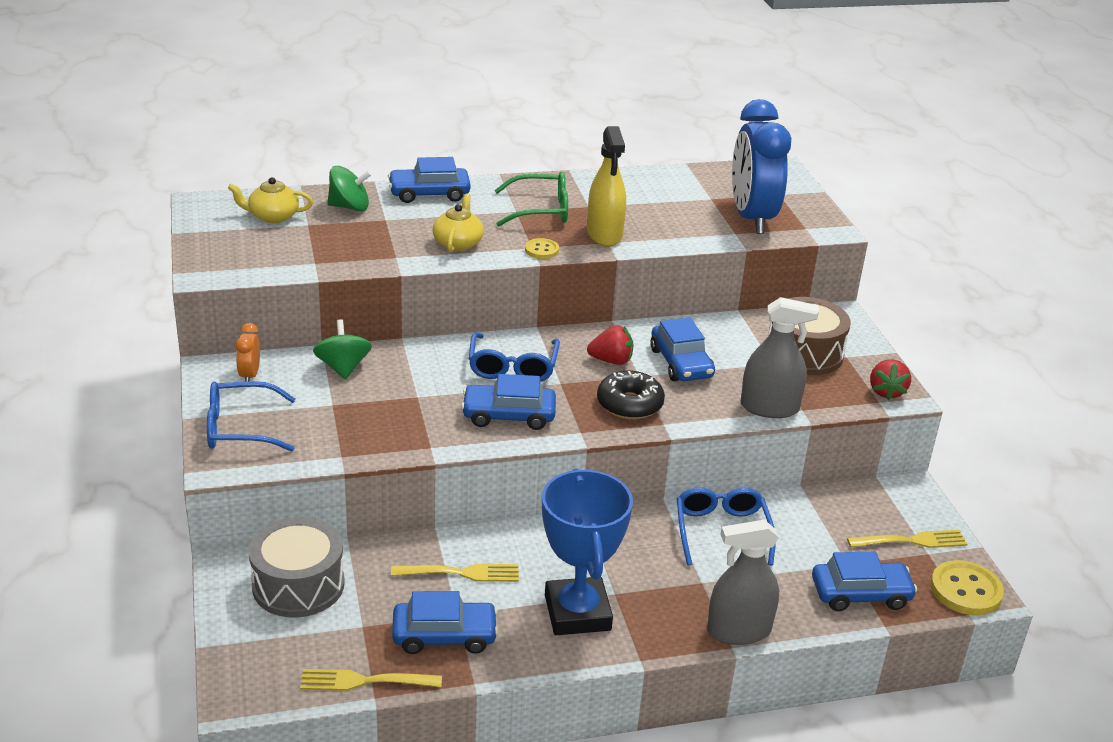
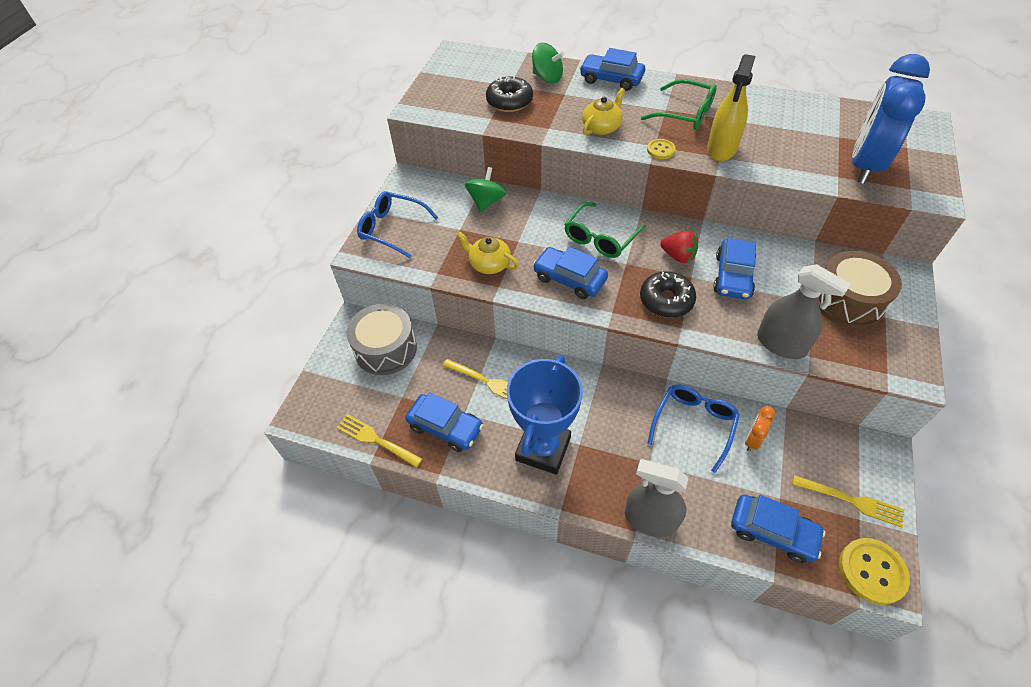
camera: 35 degrees right, 20 degrees up
yellow teapot [228,177,313,223] -> yellow teapot moved to [457,231,519,274]
orange clock [236,323,260,382] -> orange clock moved to [745,406,776,452]
blue glasses [469,332,560,382] -> green glasses [564,202,646,258]
red strawberry [870,359,911,400] -> none
none -> black donut [486,76,533,112]

